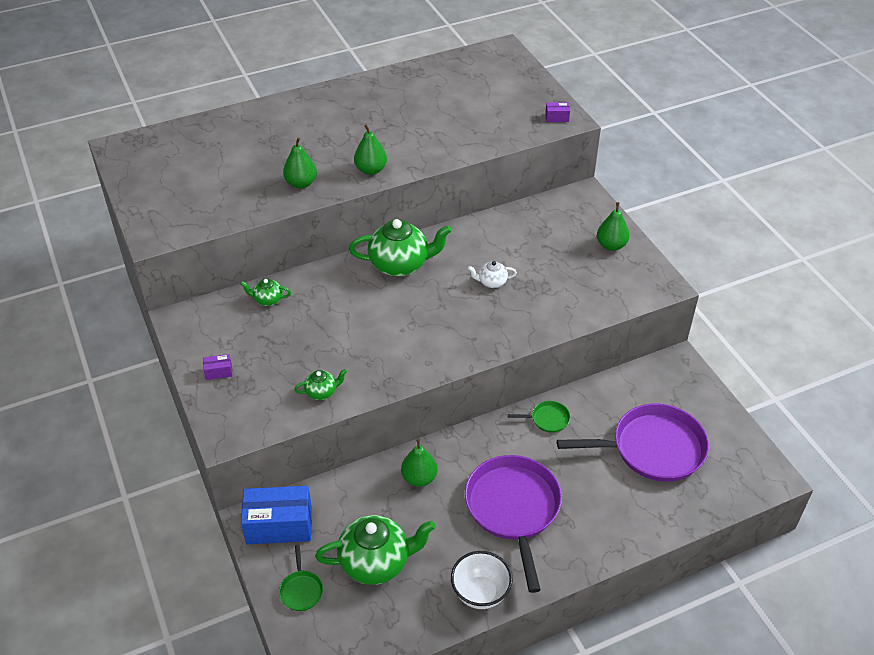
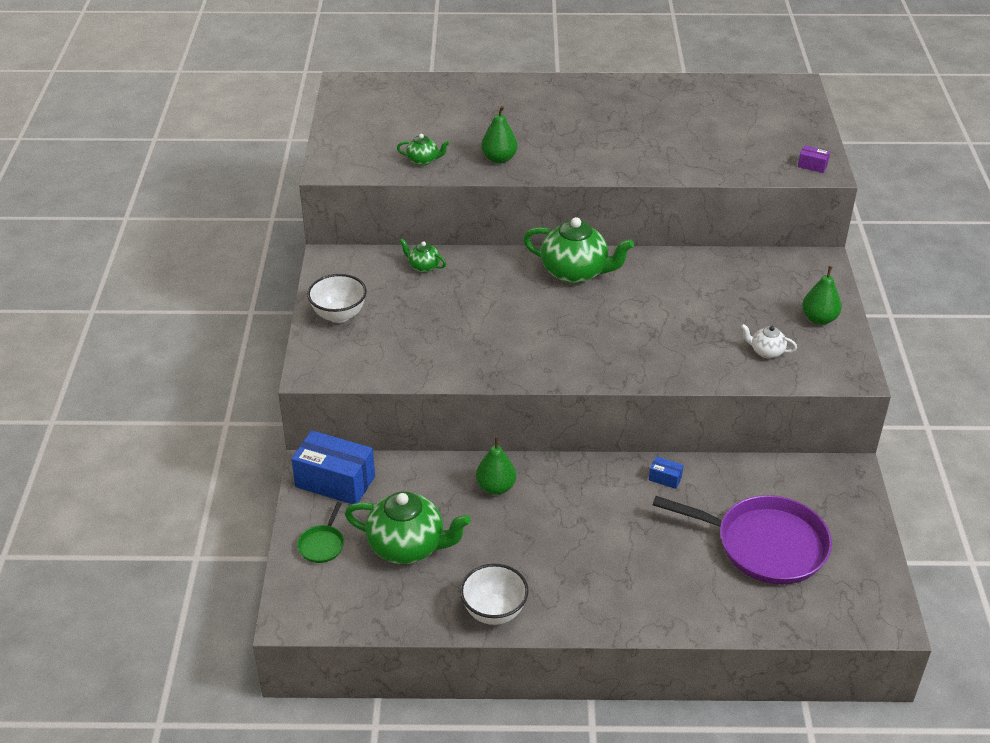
camera: 25 degrees right, 5 degrees down
purple box [203,354,232,380] -> white bowl [307,274,367,323]
green teapot [294,369,347,400] -> green teapot moved to [397,134,449,166]
green pear [354,124,387,175] -> none
purple pan [465,455,562,593] -> none
white teapot [468,261,517,288] -> white teapot moved to [741,324,797,358]
green pan [508,401,570,433] -> blue box [649,457,683,489]

